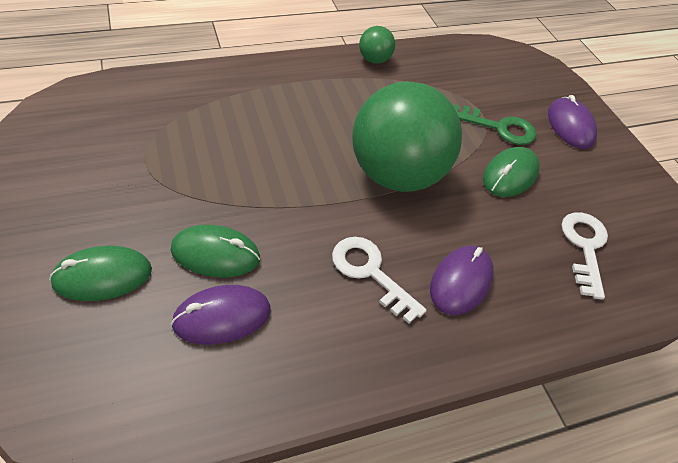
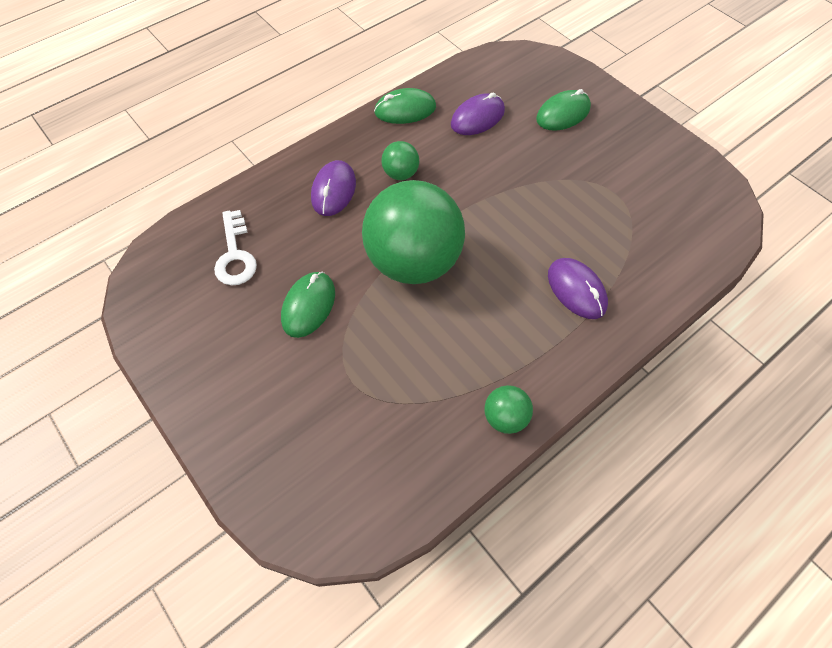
camera: 165 degrees right, 10 degrees up
green mouse [171,225,260,277] -> green mouse moved to [374,88,436,124]
white key [332,237,427,323] -> green ball [381,141,419,180]
green key [453,104,536,145] -> none
purple mouse [548,95,597,149] -> purple mouse moved to [548,258,608,319]

